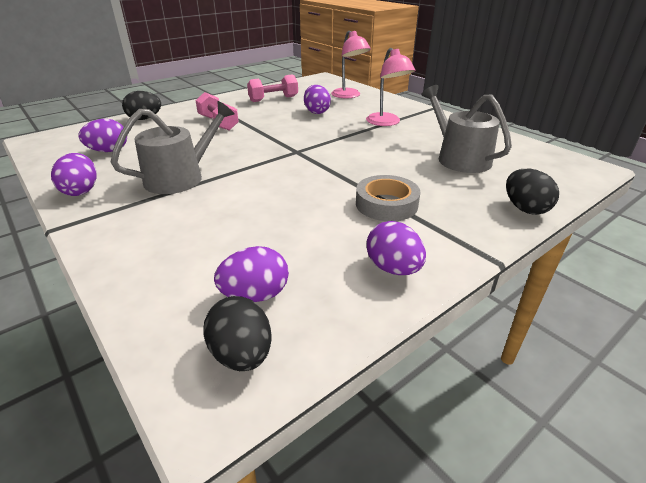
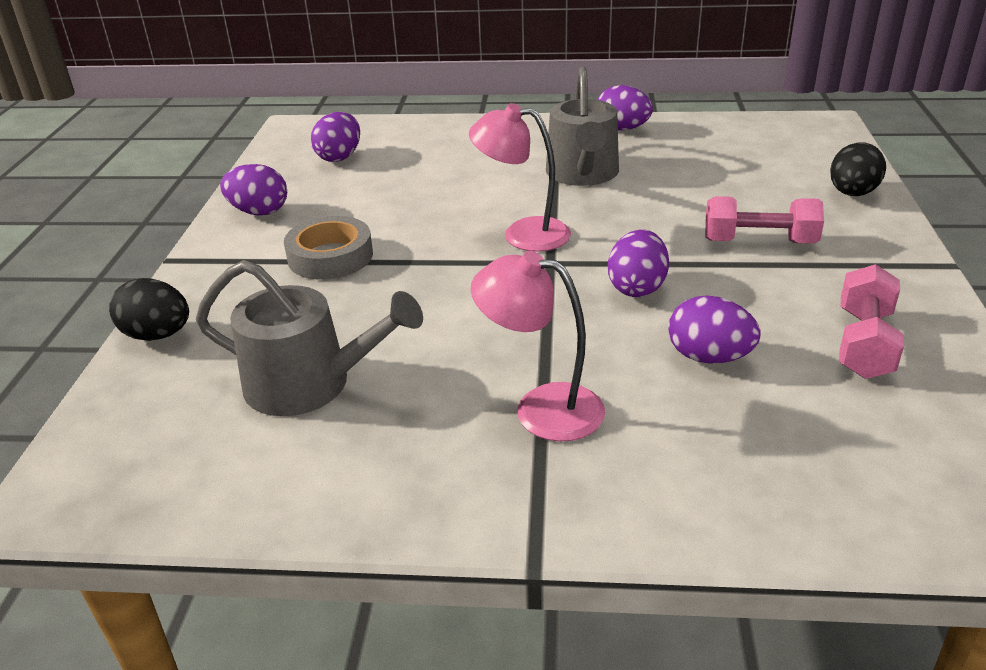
camera: 135 degrees right, 0 degrees up
purple egg [79,119,127,152] -> purple egg moved to [608,229,669,297]
black egg [203,296,271,371] -> none
pink lamp [331,31,371,98] -> pink lamp moved to [469,103,571,252]

